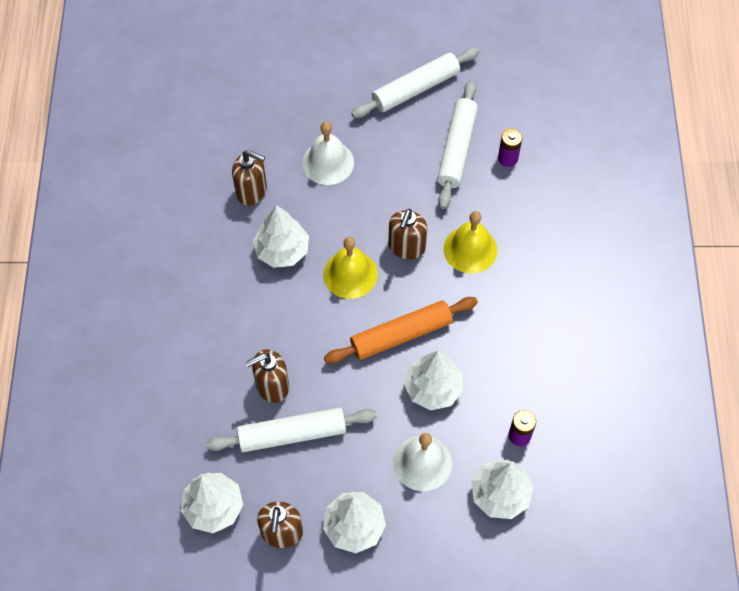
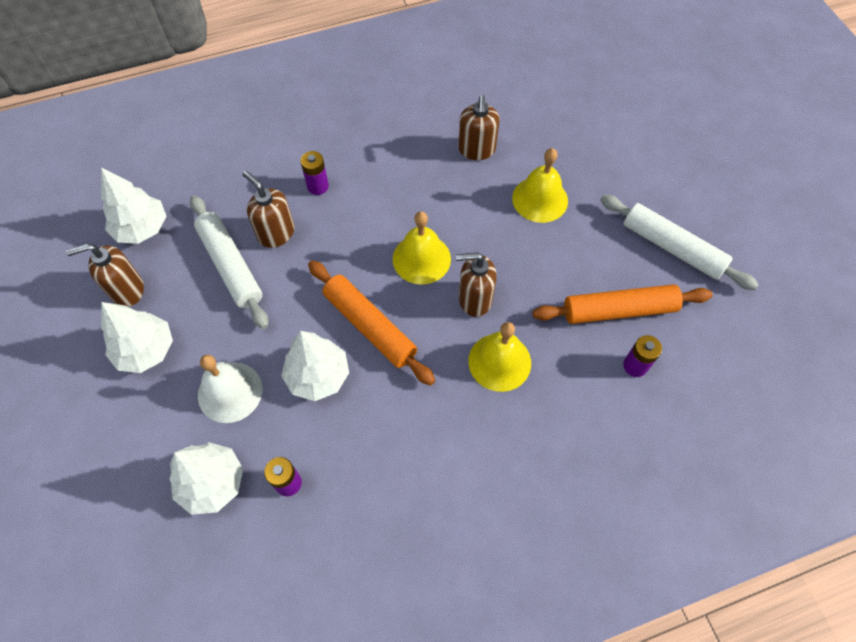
camera: 70 degrees right, 0 degrees up
white tree [253,205,309,268] -> none
white bell [302,122,354,185] -> yellow bell [512,148,568,223]
white rolling pin [437,80,478,209] -> orange rolling pin [532,284,713,324]
none -> purple battery [301,151,329,195]

